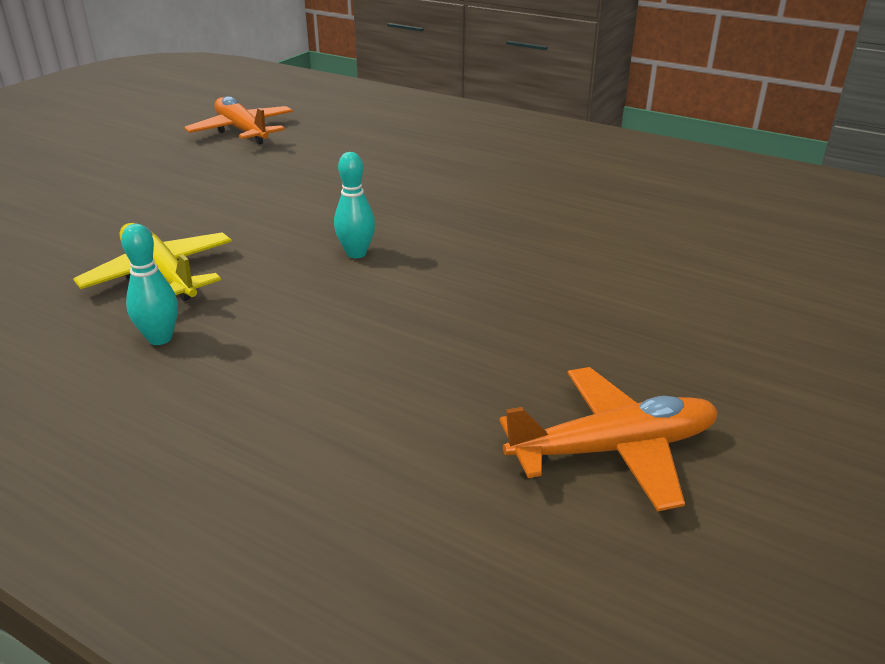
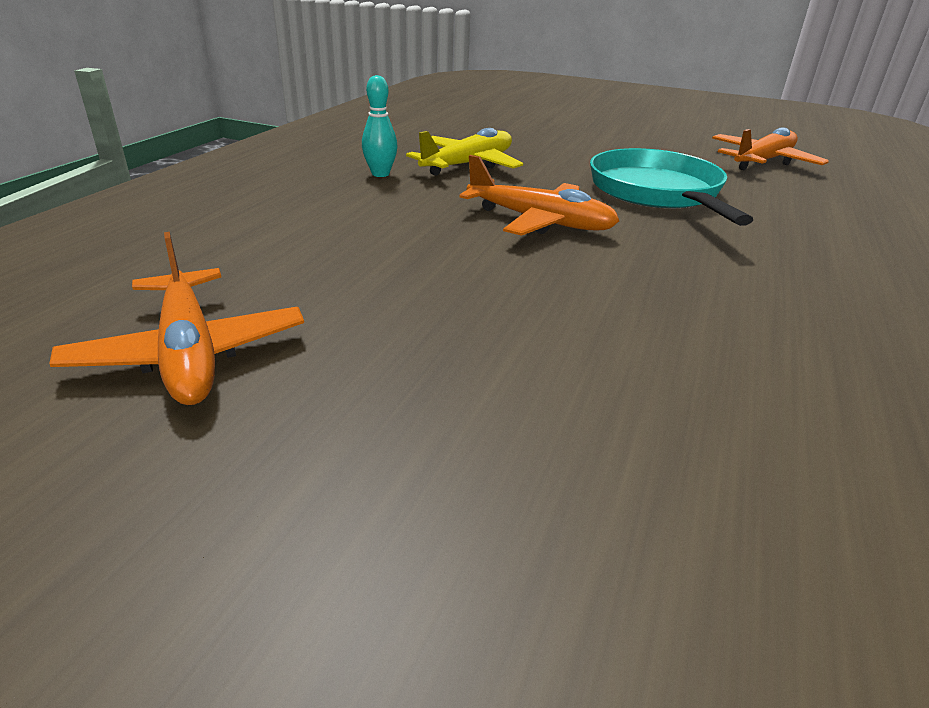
camera: 80 degrees right, 0 degrees up
turquoise bowling pin [334,152,375,258] -> orange plane [459,155,619,236]
none -> turquoise pan [590,148,753,226]

